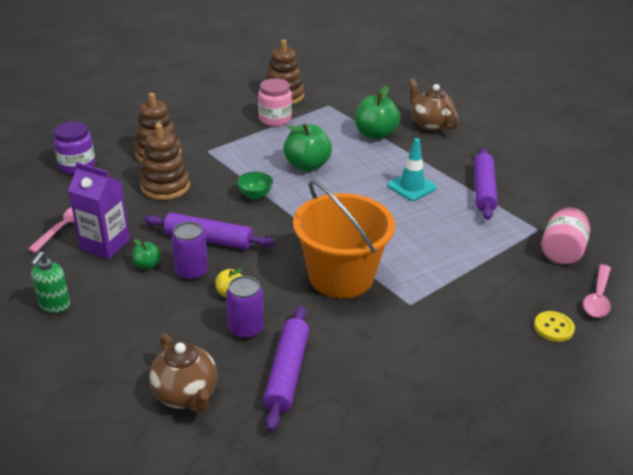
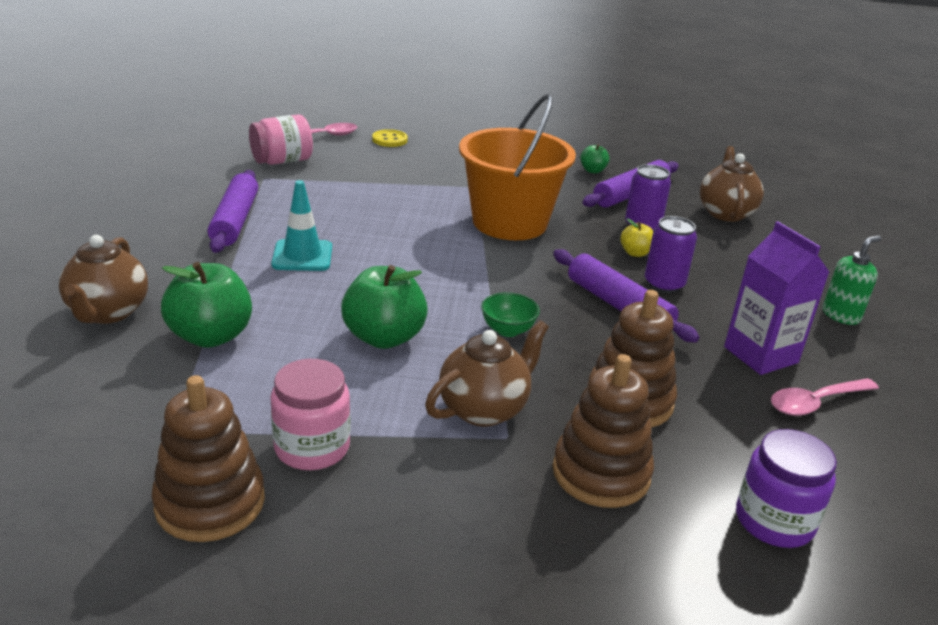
camera: 145 degrees left, 5 degrees down
green apple [132,239,161,270] -> green apple moved to [580,144,610,173]
purple rolling pin [474,148,498,220] -> purple rolling pin turned 45 degrees counterclockwise [208,170,258,253]
none -> brown teapot [425,320,549,427]

